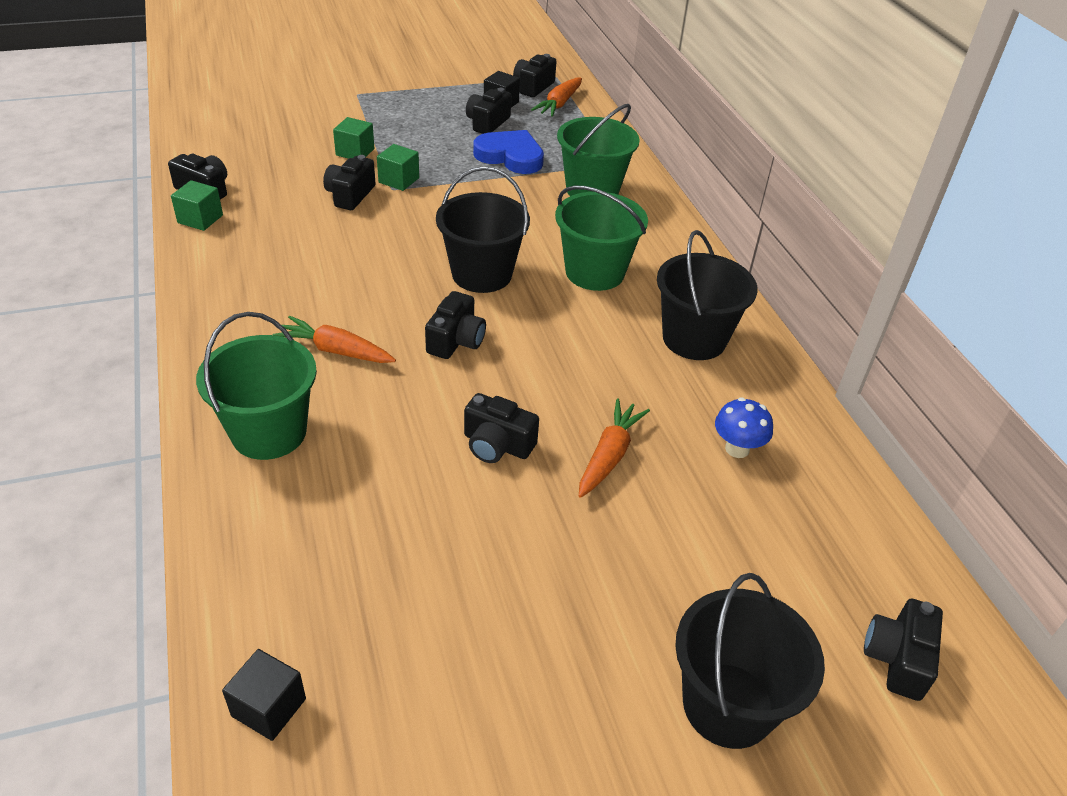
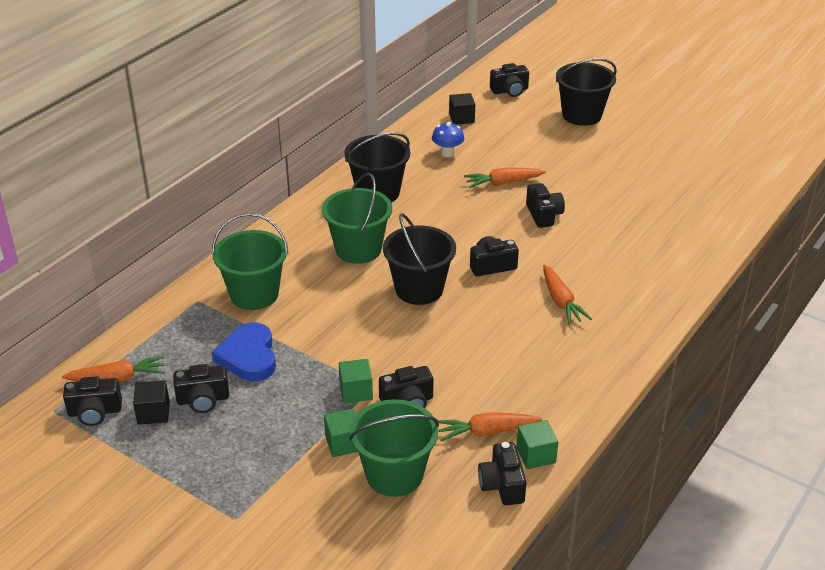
camera: 125 degrees left, 5 degrees down
green bucket [196,312,317,460] -> green bucket moved to [349,399,439,497]
black cube [222,649,306,741] -> black cube moved to [449,93,475,125]
none -> orange carrot [438,413,542,441]

